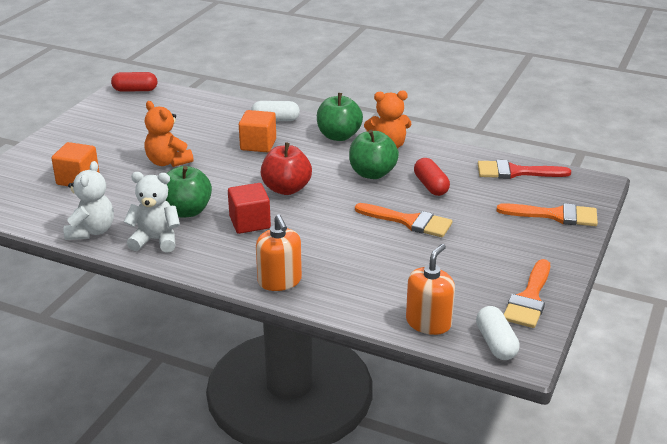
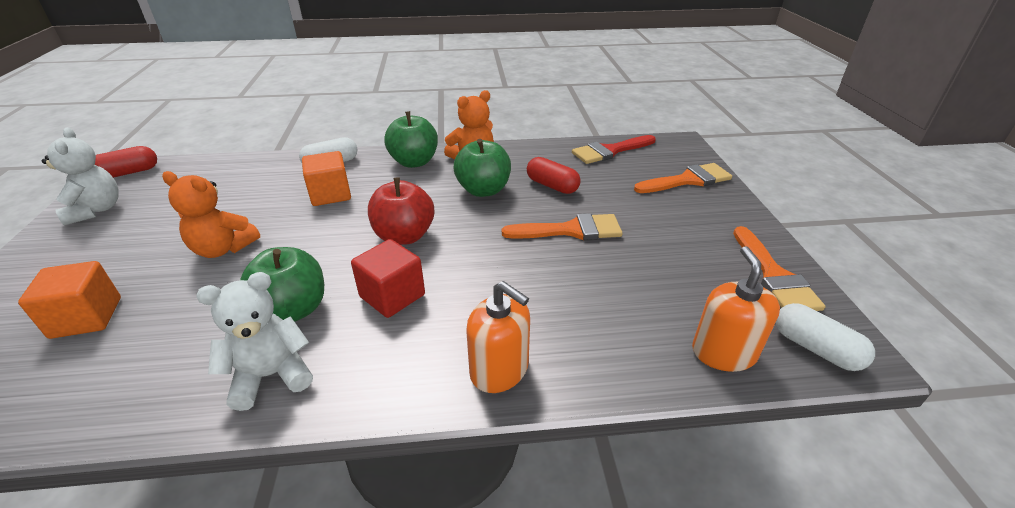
camera: 30 degrees left, 5 degrees up
white teddy bear [64,161,114,240] -> white teddy bear moved to [42,127,118,226]

